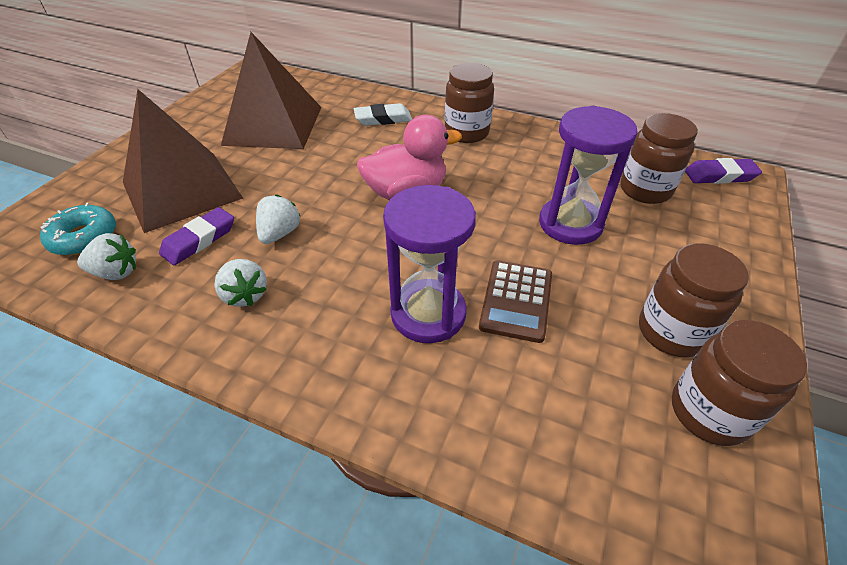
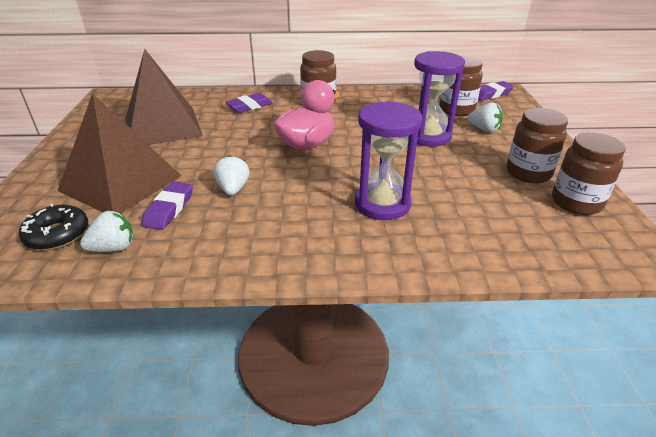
camera: 25 degrees left, 10 degrees down
turquoise donut [40,202,116,256] -> black donut [19,204,88,250]
white strawberry [214,259,267,307] -> white strawberry moved to [468,102,503,132]
white eraser [354,103,412,126] -> purple eraser [225,93,273,113]
brown calculator [479,260,552,343] -> none

